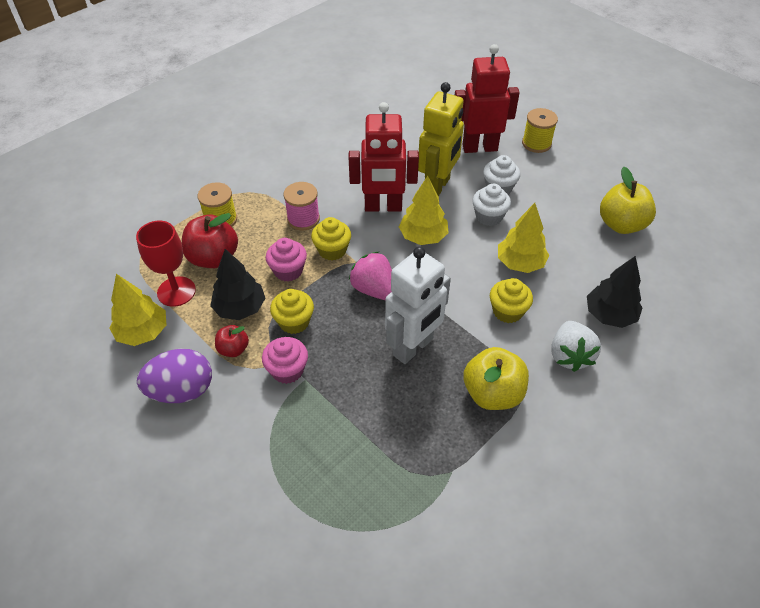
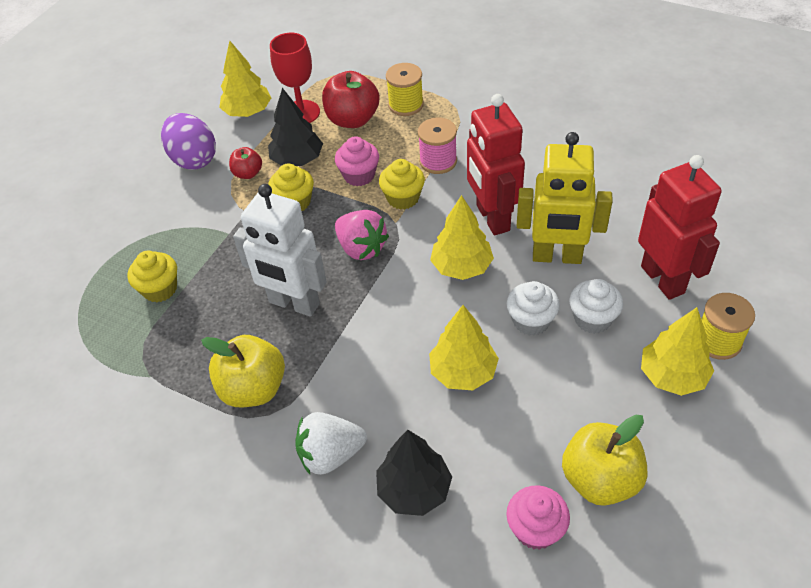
camera: 75 degrees right, 0 degrees up
pink cupcake [262,337,308,384] -> pink cupcake moved to [506,485,570,550]
pink strawberry [349,252,392,300] -> pink strawberry turned 105 degrees clockwise [335,210,389,260]
yellow cupcake [490,278,533,323] -> yellow cupcake moved to [127,251,177,303]
none -> yellow tree [641,307,714,396]

